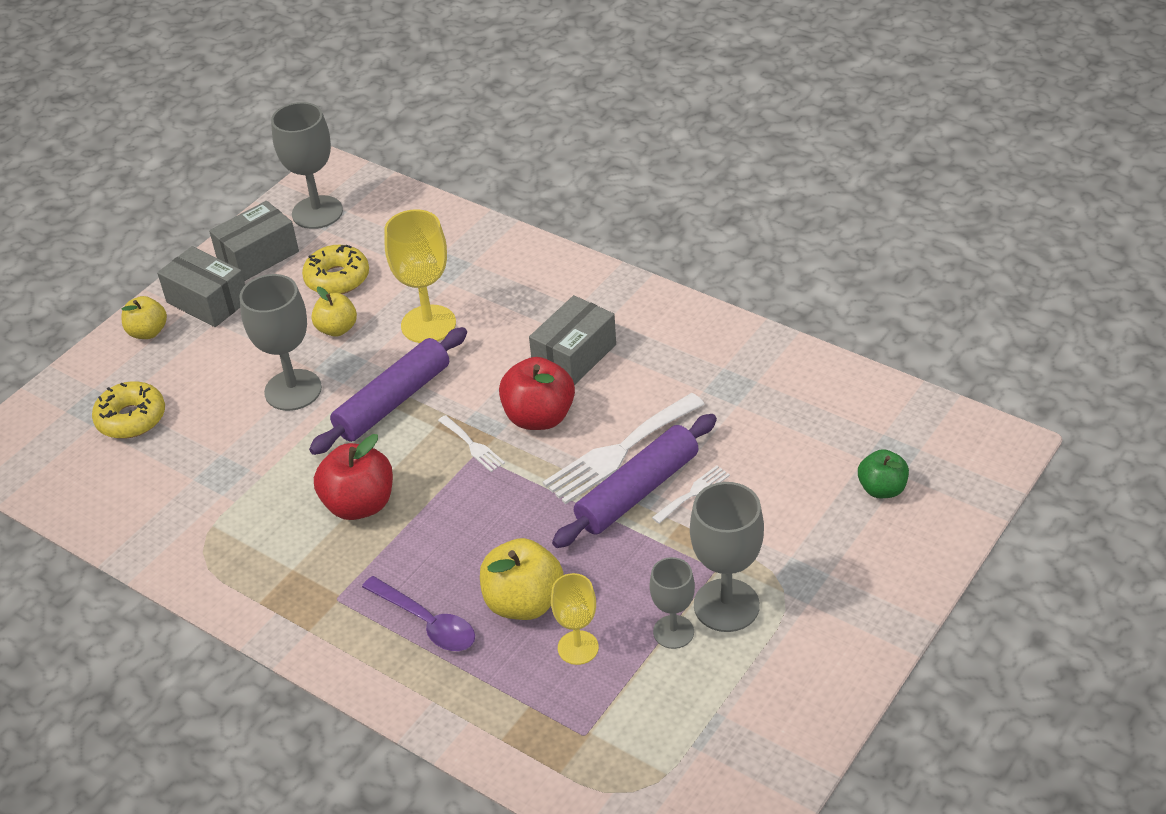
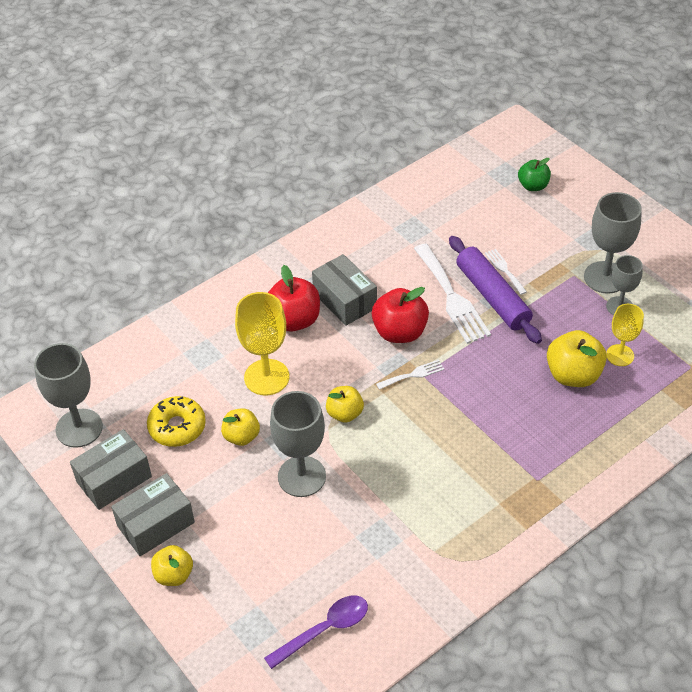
camera: 75 degrees left, 5 degrees up
yellow donut [92,381,165,439] -> none
grey box [209,201,299,281] -> grey box turned 75 degrees clockwise [70,429,152,510]
purple rolling pin [309,327,467,455] -> yellow apple [326,386,364,423]
red apple [314,434,393,520] -> red apple moved to [268,265,320,332]
purple spoon [362,576,475,651] -> purple spoon moved to [264,596,368,669]

